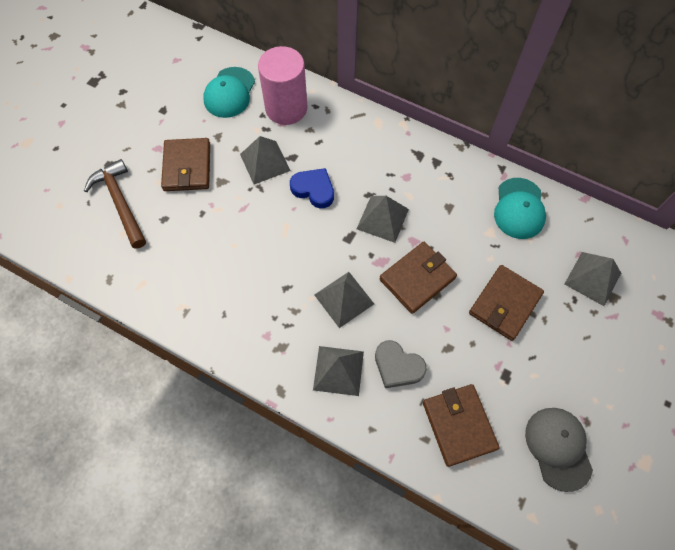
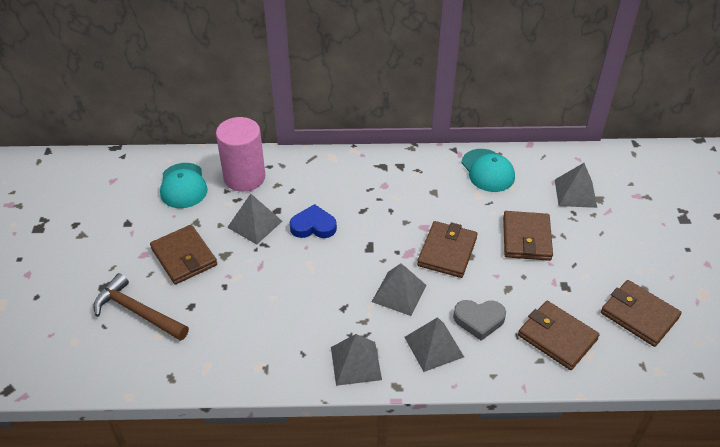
camera: 30 degrees left, 20 degrees down
grey pyramid [357,196,409,243] -> grey pyramid moved to [331,334,382,386]
grey cap [525,408,593,492] -> brown wallet [601,280,682,347]

